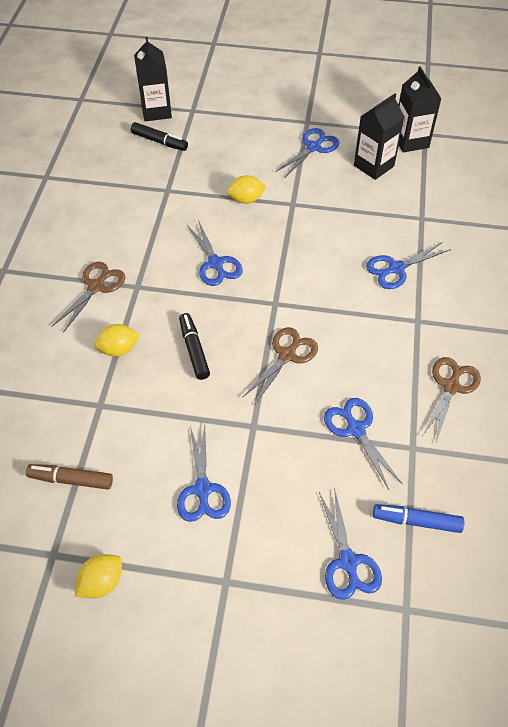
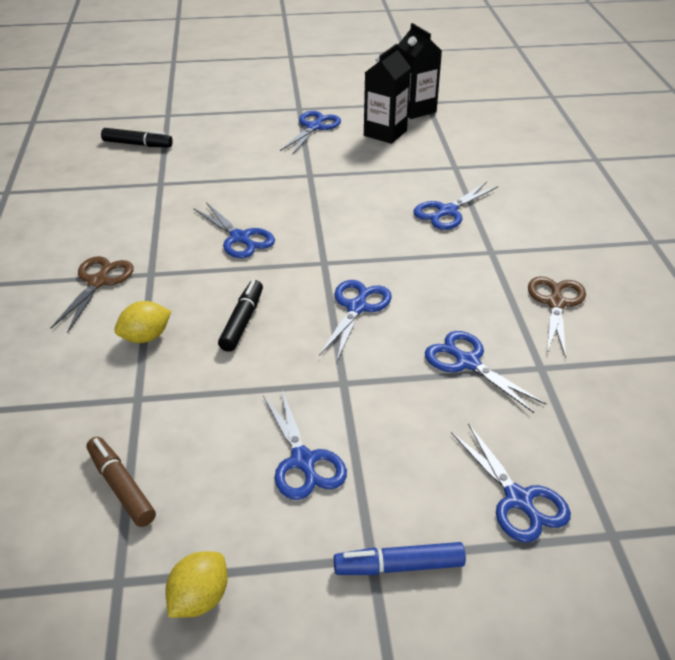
camera: 15 degrees left, 15 degrees down
brown marker [26,464,113,490] -> brown marker turned 60 degrees clockwise [86,437,156,527]
black carton [134,37,172,121] -> none
black marker [179,313,210,380] -> black marker turned 45 degrees clockwise [218,280,263,352]
yellow lemon [227,175,266,204] -> none
brown scissors [243,327,318,406] -> blue scissors [319,280,392,361]
blue marker [373,504,464,533] -> blue marker moved to [334,542,466,575]

